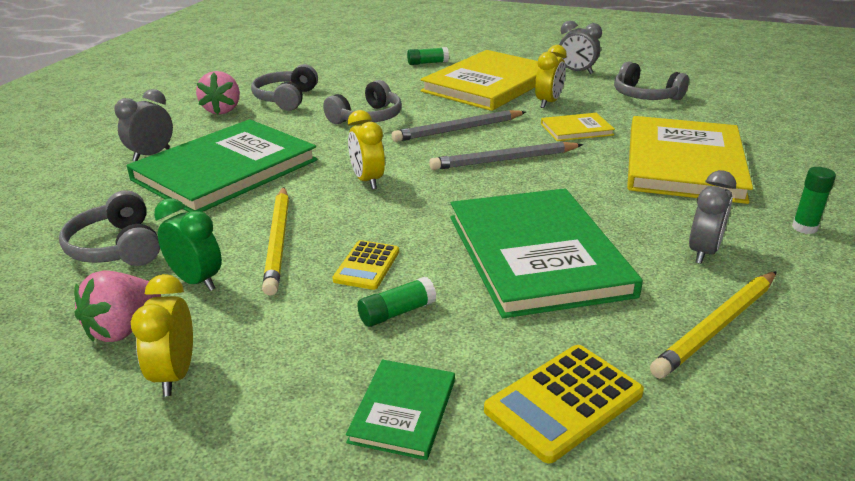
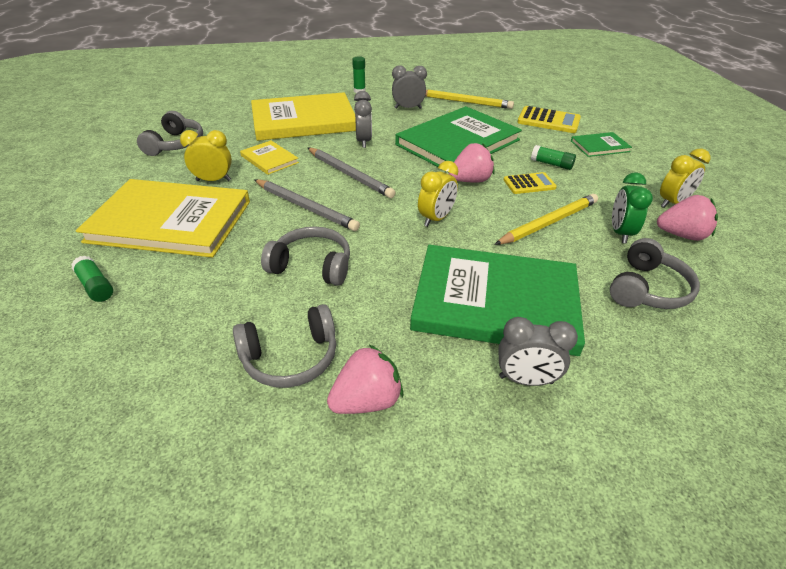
camera: 120 degrees left, 10 degrees up
grey clock [559,20,602,74] -> grey clock moved to [354,91,372,148]
none -> pink strawberry [449,143,495,182]

